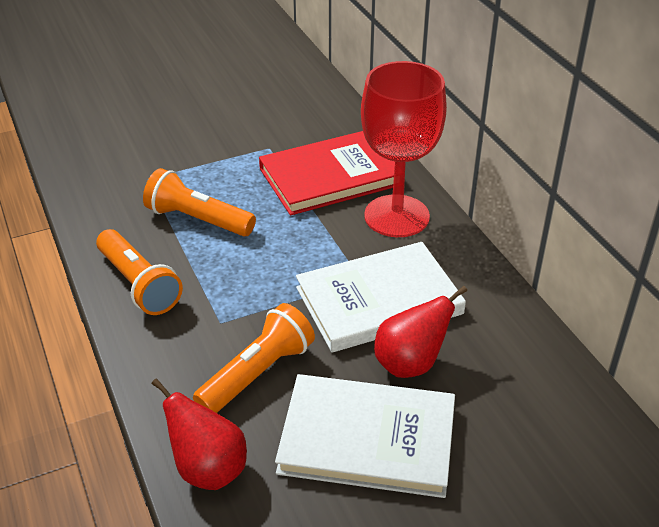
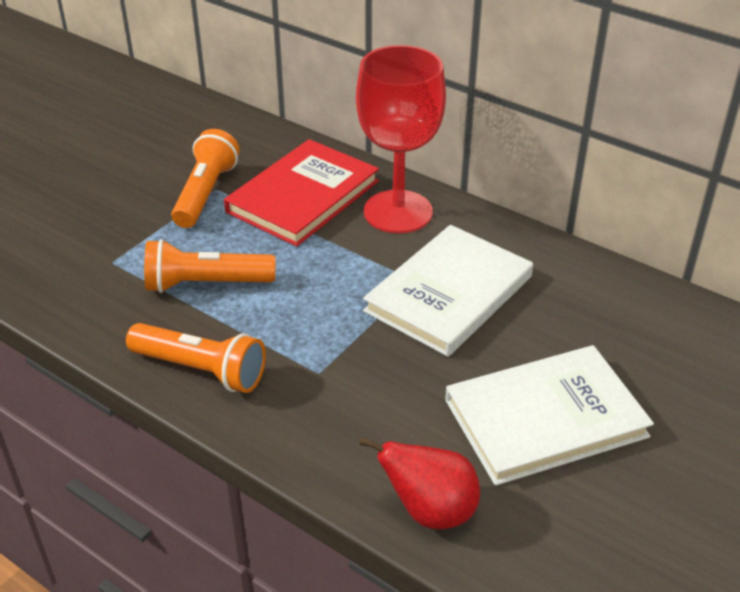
camera: 30 degrees left, 0 degrees up
orange flashlight [193,303,315,413] -> orange flashlight moved to [171,129,240,228]
red pear [374,286,467,378] -> none

